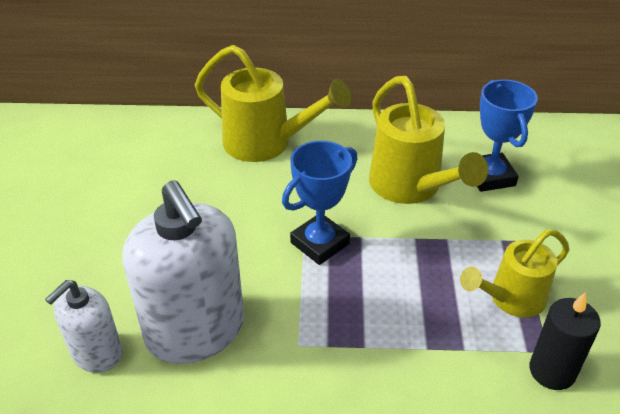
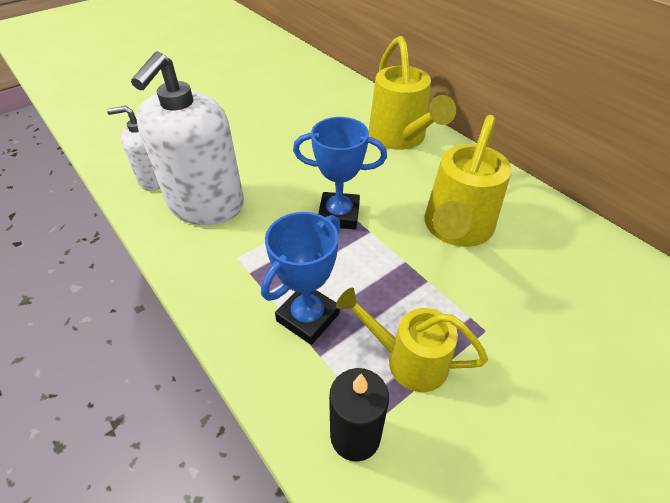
camera: 50 degrees right, 5 degrees up
blue trophy [477,80,538,192] -> blue trophy moved to [261,212,340,345]

